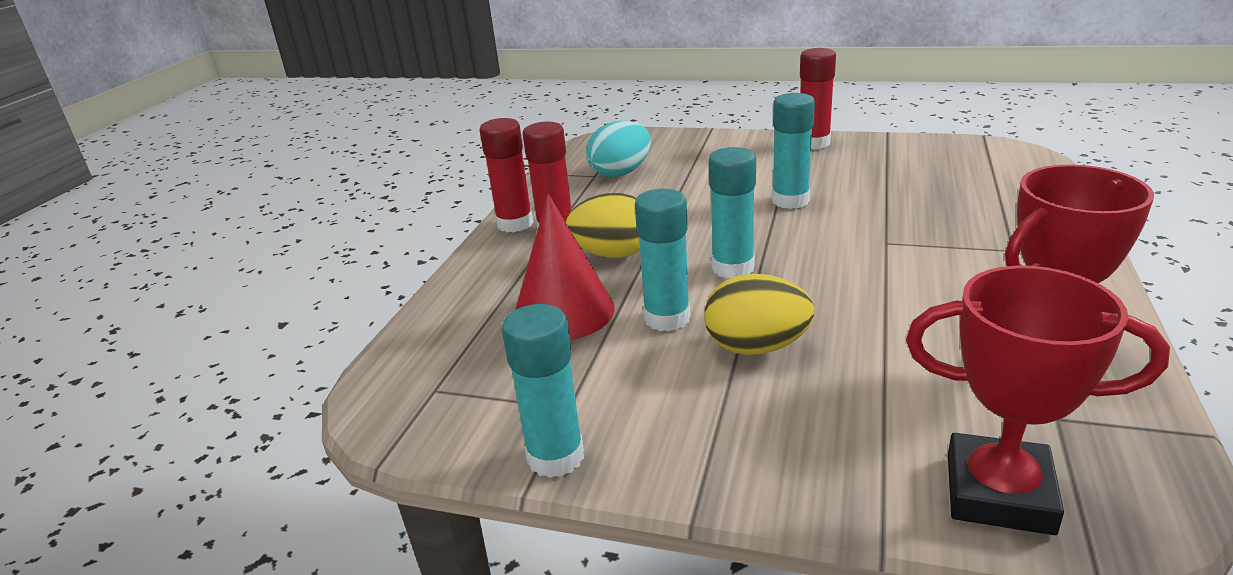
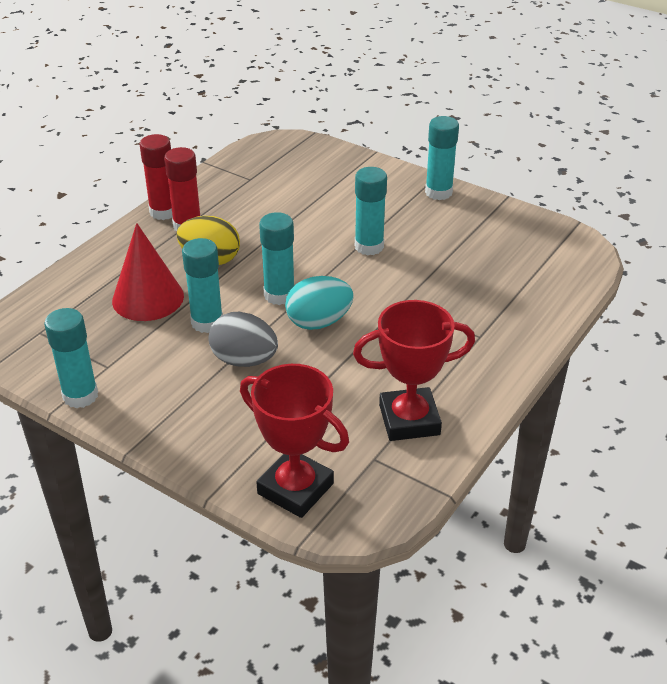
camera: 15 degrees right, 10 degrees up
turquoise egg [586,121,651,177] -> turquoise egg moved to [285,276,354,330]
yellow egg [704,274,815,355] -> grey egg [209,312,278,367]
red glue stick [800,48,836,149] -> turquoise glue stick [425,116,459,200]

